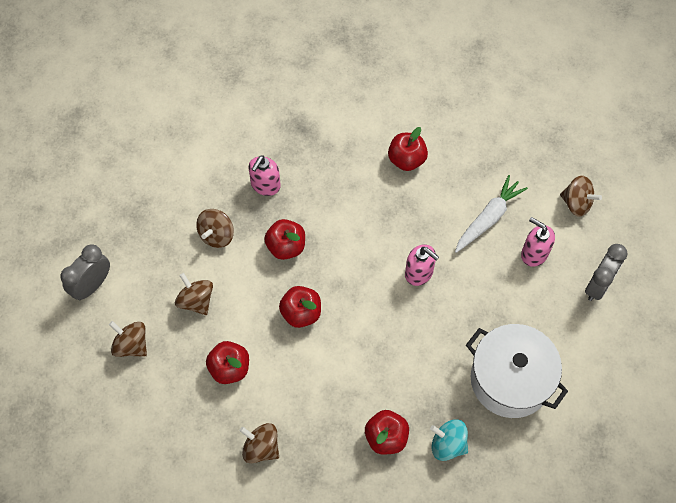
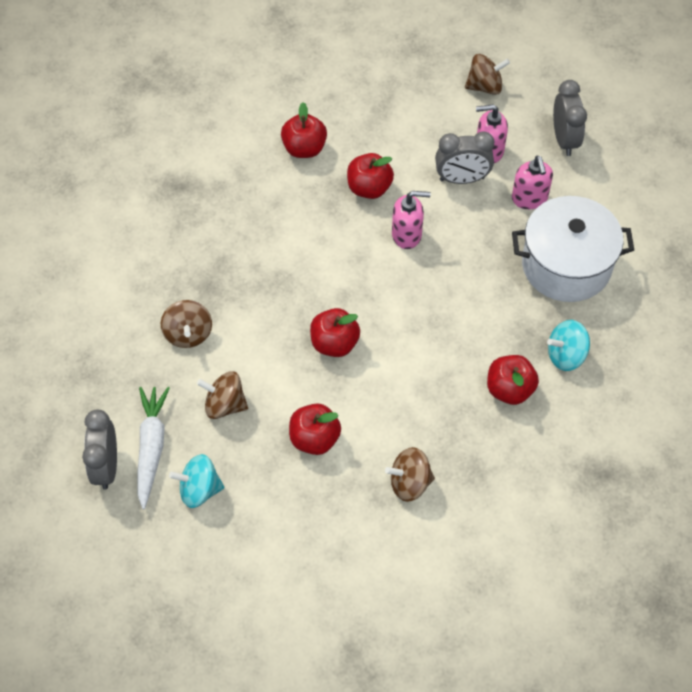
camera: 40 degrees left, 5 degrees down
brown spinning top [109,321,147,357] -> turquoise spinning top [169,454,225,508]
pink soap dispenser [248,155,281,196] -> pink soap dispenser moved to [512,156,553,209]
red apple [264,219,305,260] -> red apple moved to [347,153,394,199]
white carrot [455,175,528,253] -> white carrot moved to [137,387,170,509]
none -> grey clock [435,132,494,184]

